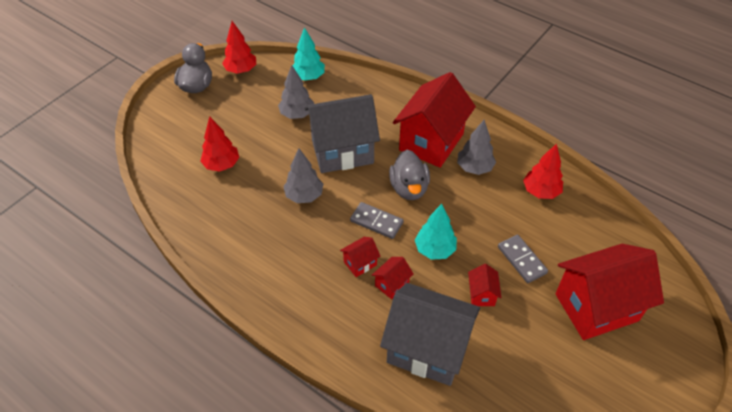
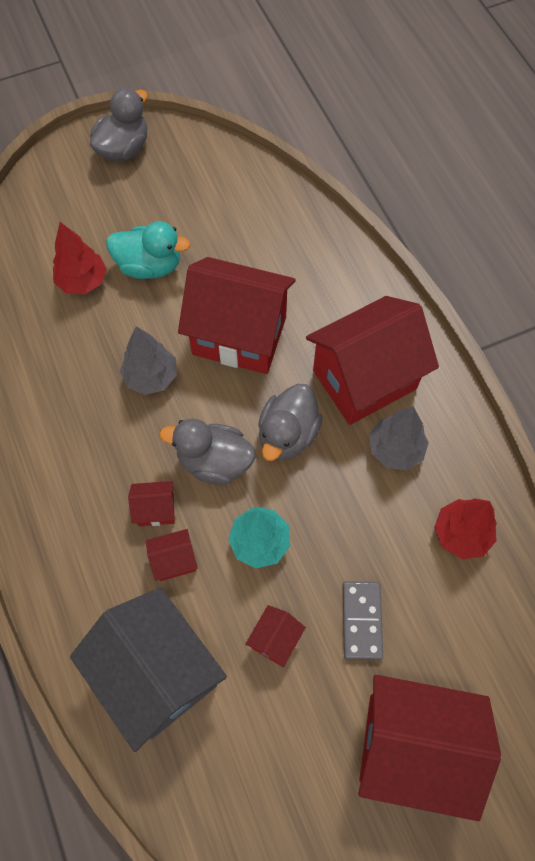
camera: 30 degrees right, 15 degrees up
red tree [222,21,256,74] -> none
grey tree [278,65,314,119] -> none
turquoise tree [293,27,325,81] -> none
grey house [304,94,380,173] -> red house [178,257,296,374]
grey domino [350,202,404,239] -> grey duck [159,419,255,485]
none -> turquoise duck [106,221,191,279]

